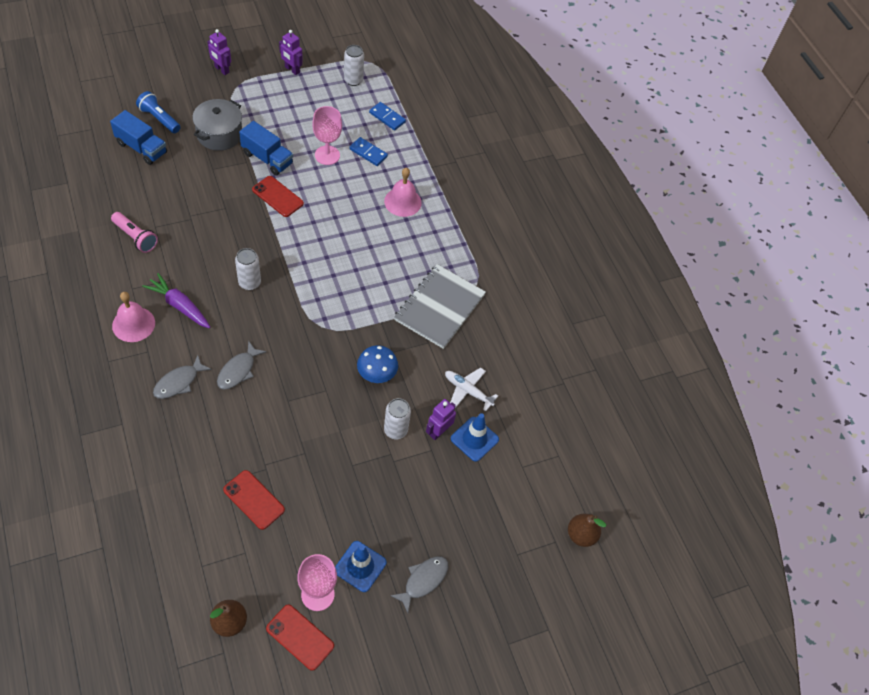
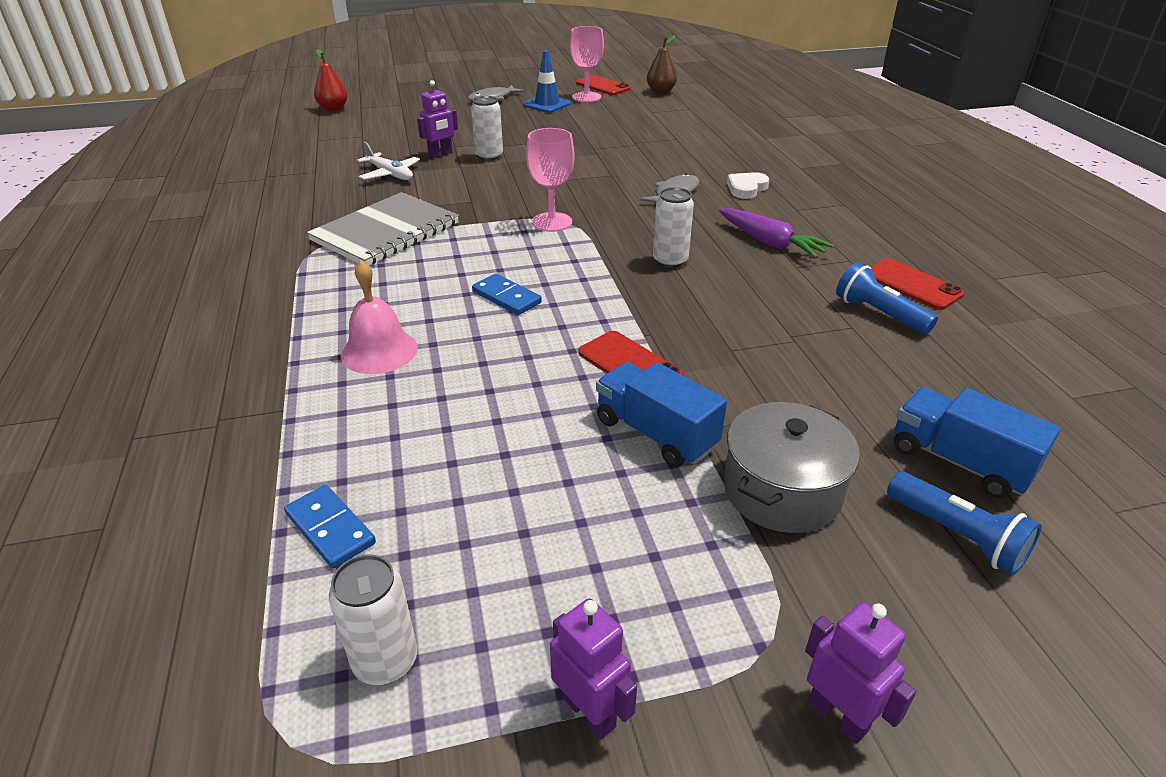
camera: 165 degrees left, 20 degrees down
pink flashlight [111,212,158,253] -> blue flashlight [836,262,938,334]
pink bell [112,292,155,342] -> none
grey fish [153,355,212,399] -> white heart [727,172,769,199]
red phone [223,470,285,530] -> red phone moved to [871,258,965,310]
pink goblet [312,106,342,165] -> pink goblet moved to [526,128,574,232]
blue domino [349,137,388,166] -> blue domino moved to [472,274,542,315]
blue mushroom [357,345,398,383] -> none
blue traffic cone [451,413,499,462] -> none
brown pear [568,514,606,547] -> red pear [314,49,347,111]

